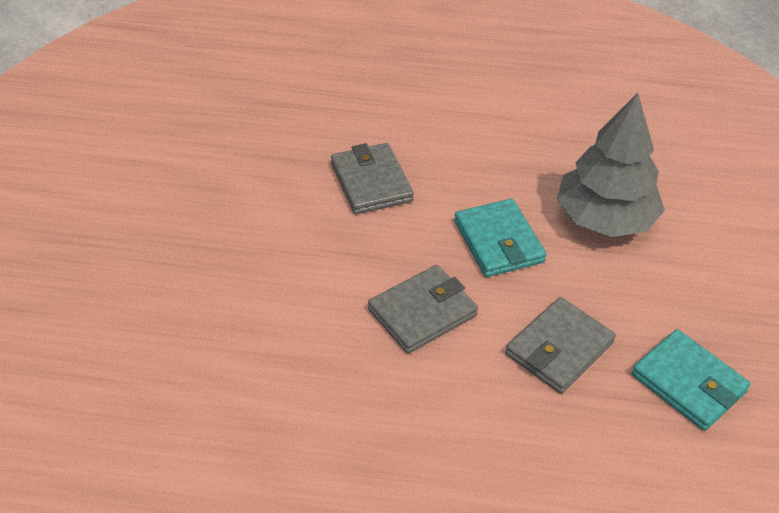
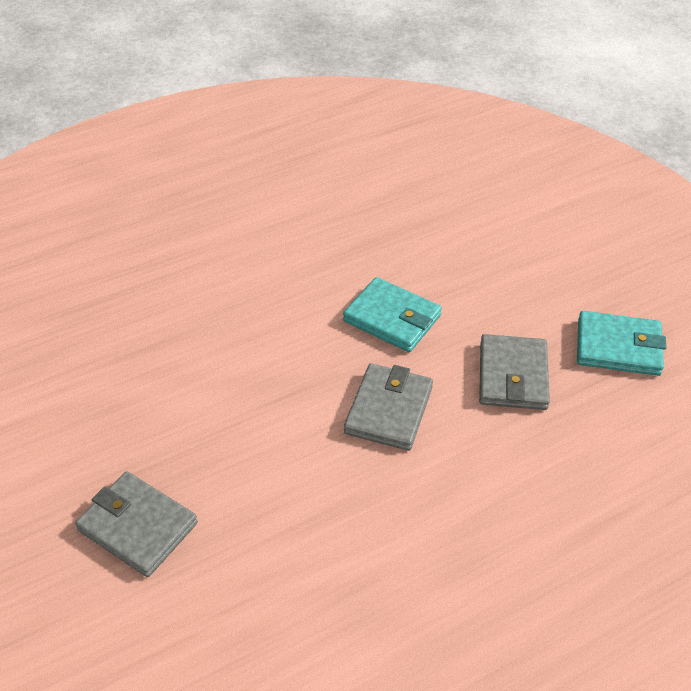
camera: 35 degrees left, 0 degrees up
grey wallet [331,143,414,214] -> grey wallet moved to [75,471,198,577]
grey tree [557,93,665,237] -> none

